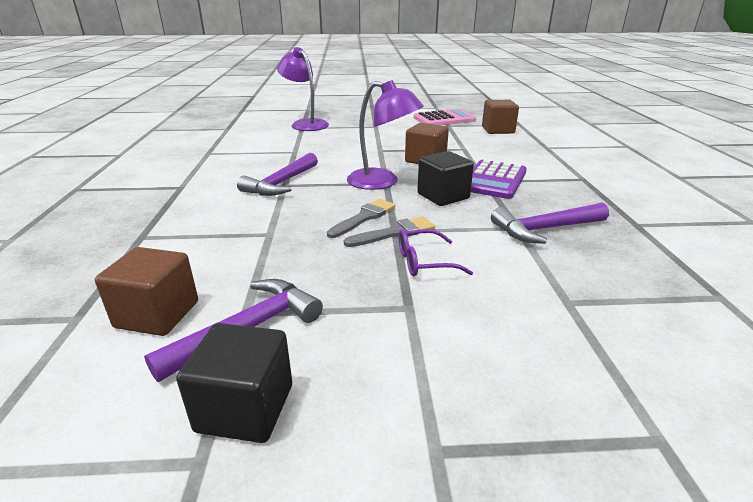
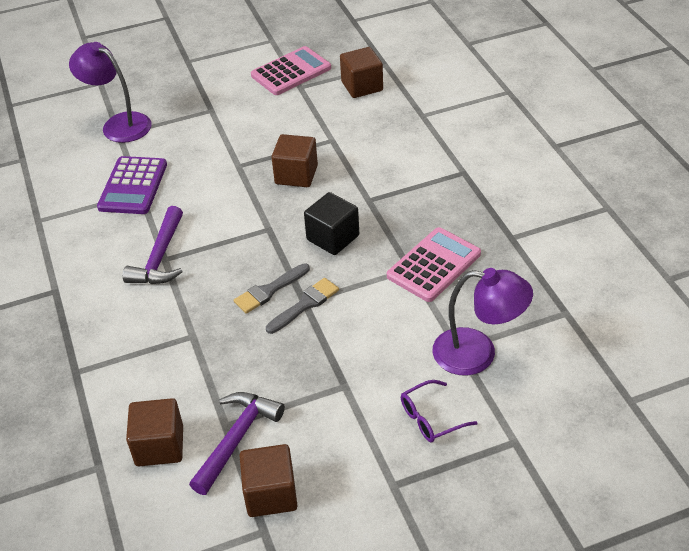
camera: 15 degrees left, 15 degrees up
black cube [176,323,292,443] -> brown cube [239,444,298,517]
grey brush [327,199,396,238] -> grey brush turned 150 degrees counterclockwise [234,263,310,314]
purple lamp [347,80,424,190] -> purple lamp moved to [433,268,533,376]
purple glasses [399,229,473,276] -> purple glasses moved to [401,380,478,442]
purple calculator [471,160,527,199] -> purple calculator moved to [97,156,167,214]
purple hammer [491,203,609,244] -> pink calculator [387,227,481,302]

